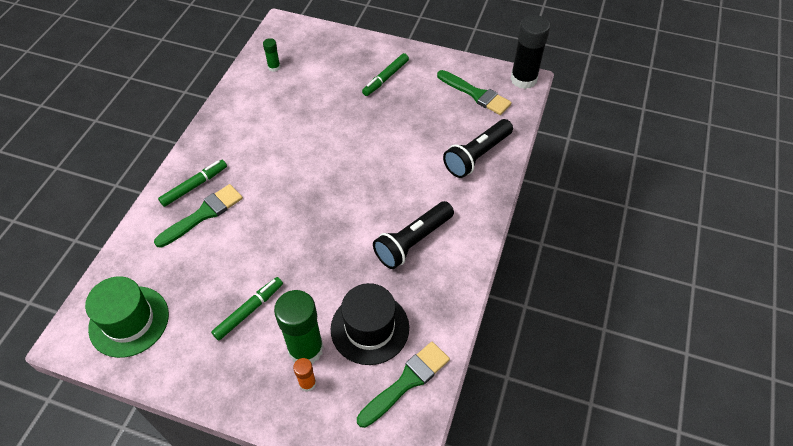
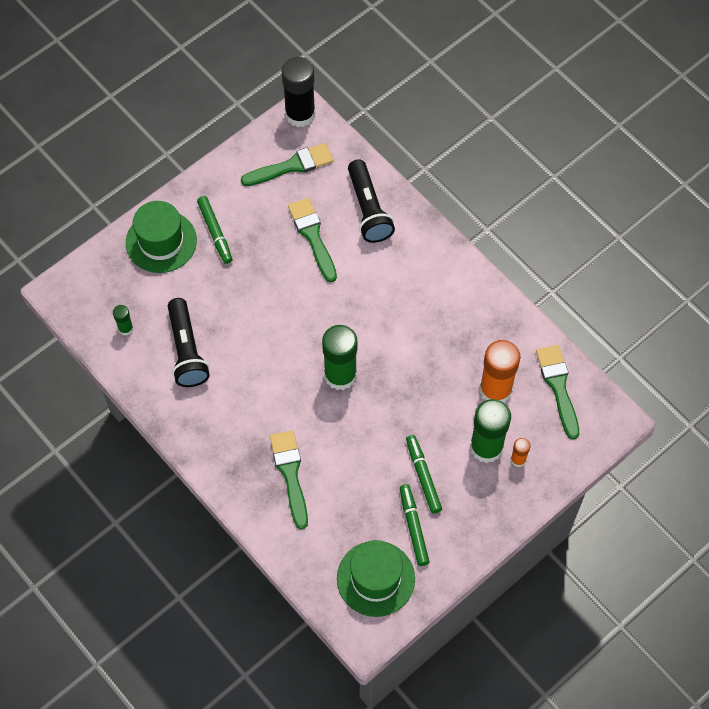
camera: 60 degrees left, 10 degrees up
green marker [158,160,227,207] -> green marker moved to [400,484,430,566]
black hat [331,283,409,365] -> orange glue stick [479,340,521,403]
black flashlight [373,201,454,269] -> black flashlight moved to [168,298,210,387]
none -> green hat [126,201,197,273]
none -> green brush [288,198,337,282]
none -> green glue stick [322,325,357,390]

